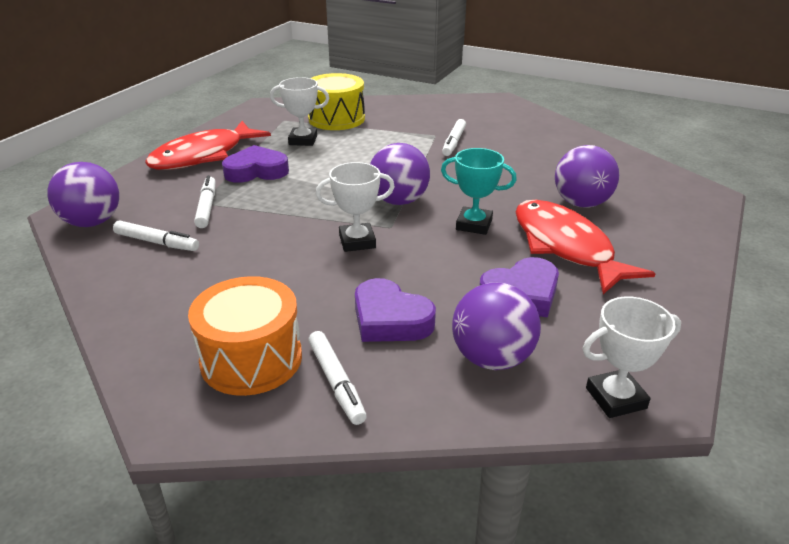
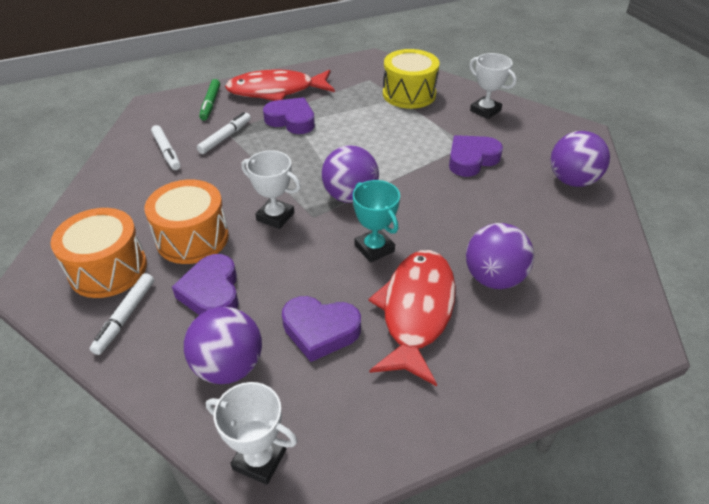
camera: 40 degrees right, 10 degrees up
purple ball [47,162,119,227] -> purple ball moved to [550,131,610,187]
white trophy [270,77,329,146] -> white trophy moved to [469,53,517,119]
white marker [442,119,466,156] -> purple heart [449,135,503,177]
none -> orange drum [144,179,229,264]
none -> green marker [199,79,220,121]

